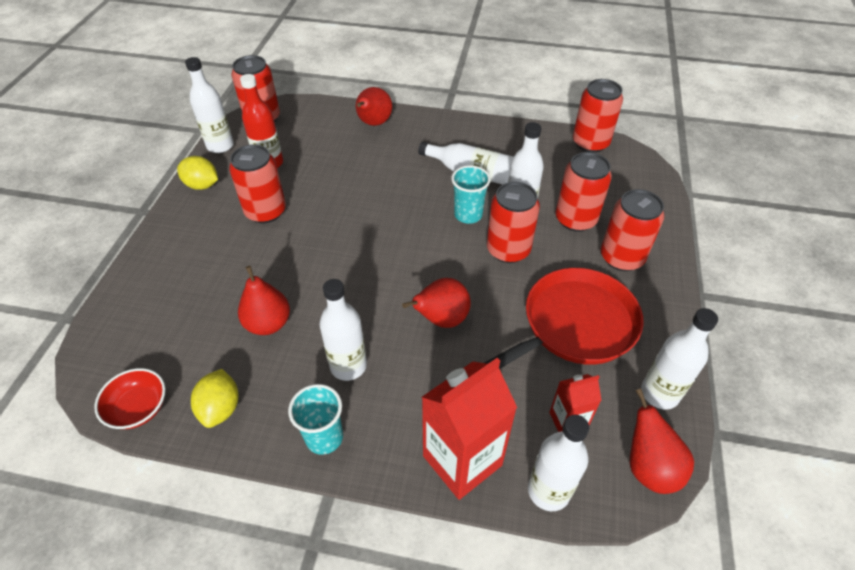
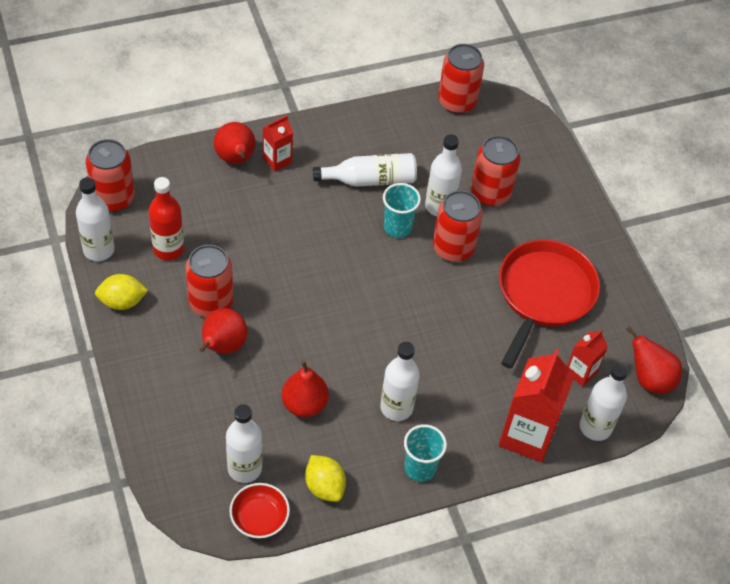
camera: 35 degrees left, 5 degrees up
red pear [402,278,471,328] -> red pear moved to [200,308,247,354]
red can [601,189,664,271] -> none
white bottle [641,308,718,410] -> white bottle moved to [226,404,262,483]
none -> red carton [263,115,293,172]

